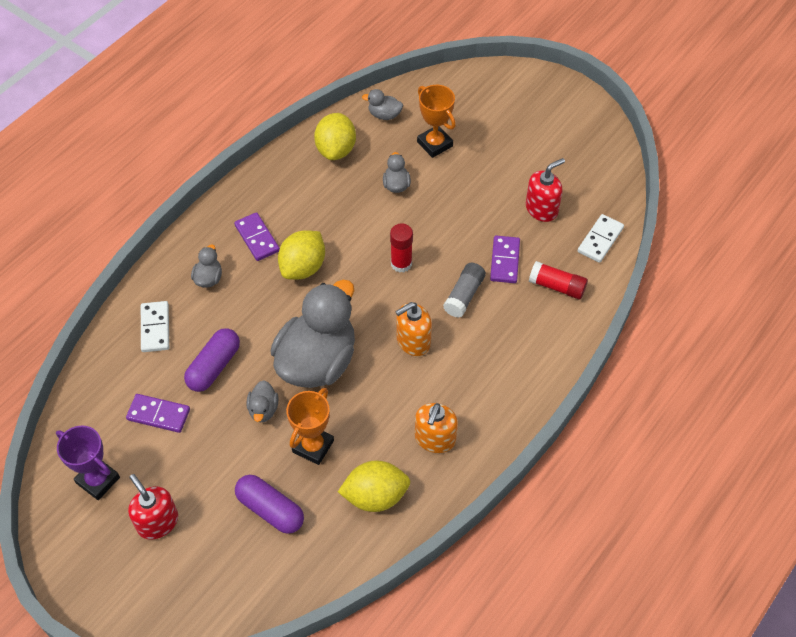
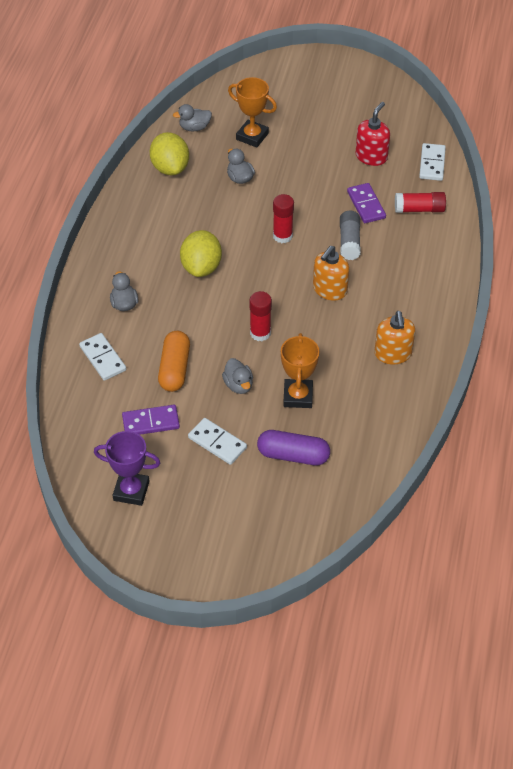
camera: 25 degrees left, 5 degrees down
red soap dispenser [128,474,178,539] -> none
purple capsule [184,328,240,392] -> orange capsule [158,331,190,392]
purple domino [234,212,280,261] -> none
grey duck [270,280,355,388] -> red glue stick [249,291,272,341]
yellow lemon [338,460,410,512] -> none
none -> white domino [188,418,247,465]

